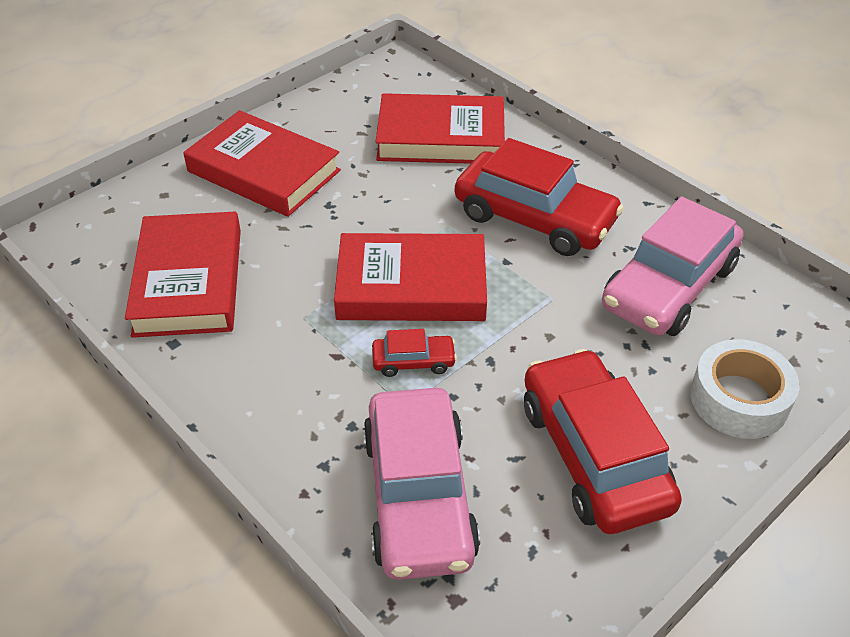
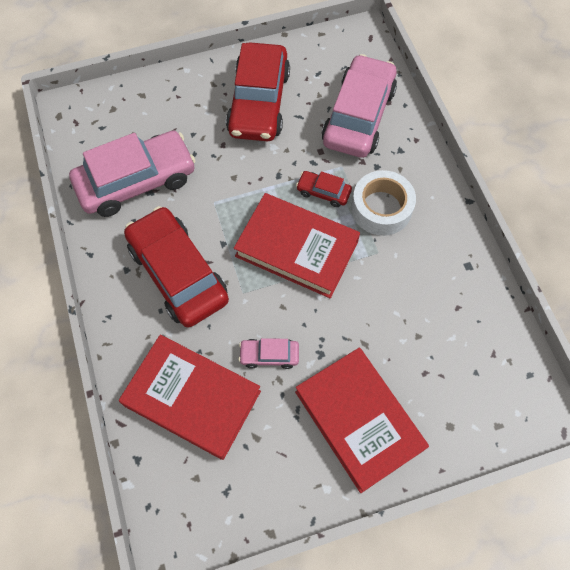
camera: 155 degrees left, 20 degrees up
red book [125,212,241,338] -> none
white tape [690,339,799,439] -> white tape moved to [351,170,416,236]
none -> pink car [238,338,299,369]

